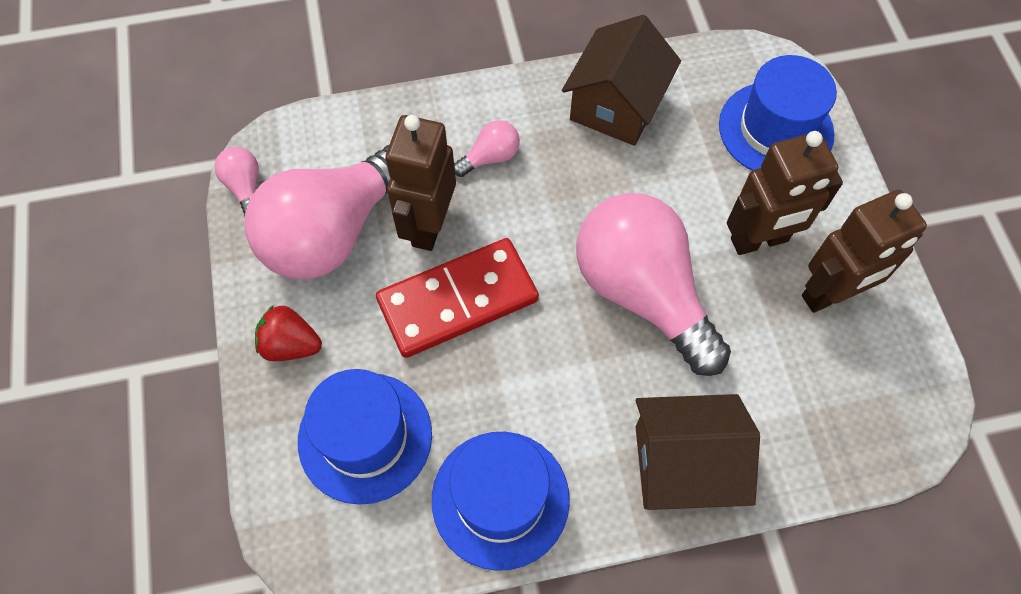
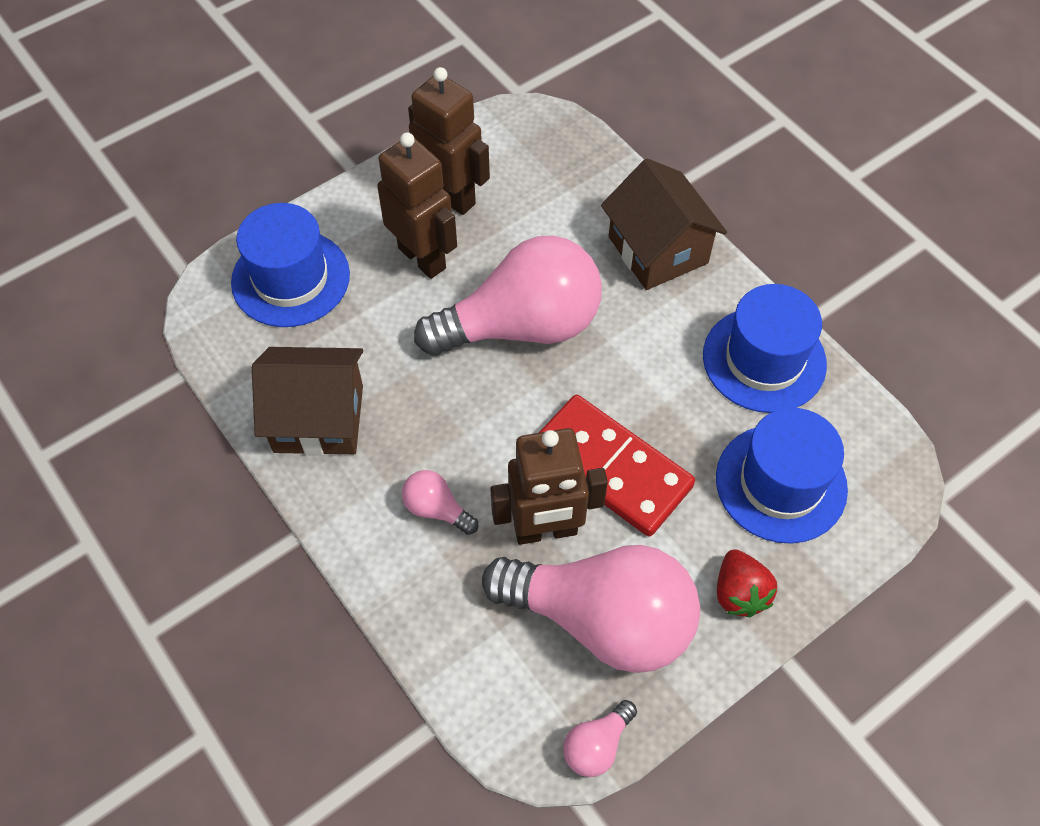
camera: 115 degrees left, 5 degrees down
pink light bulb [576,193,731,376] -> pink light bulb turned 135 degrees counterclockwise [414,236,602,356]

